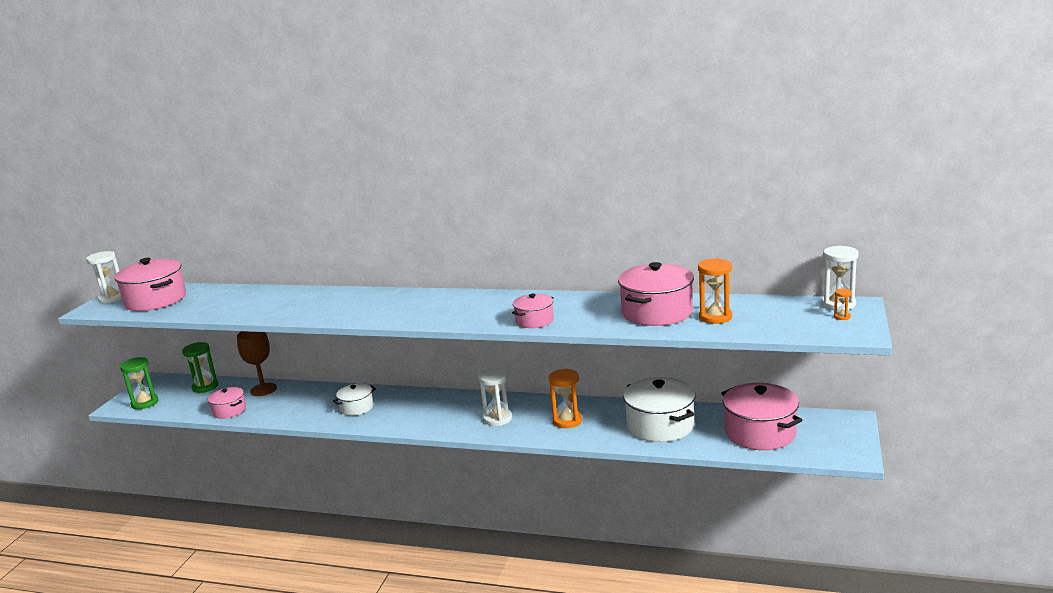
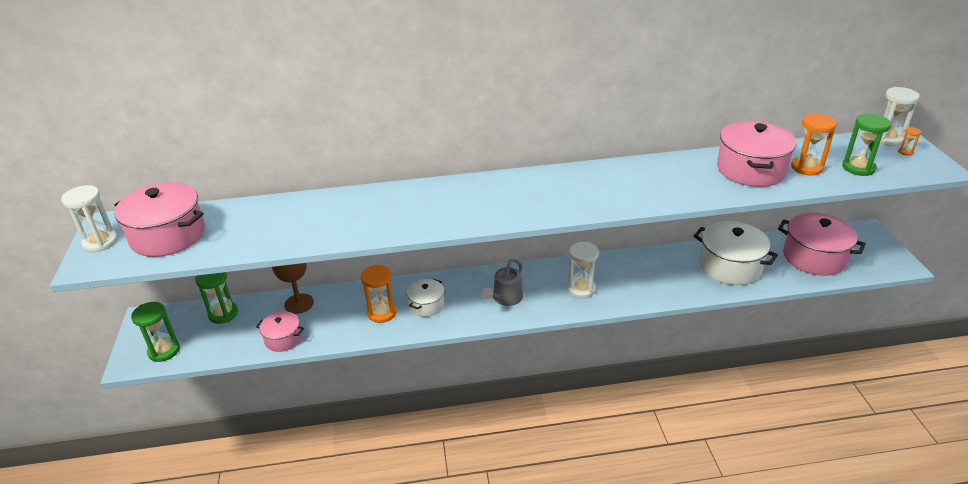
camera: 25 degrees left, 15 degrees up
pink pot [512,294,554,328] -> none
orange hourglass [549,369,582,428] -> orange hourglass moved to [361,265,397,323]
none -> grey watering can [482,258,523,306]
none -> green hourglass [842,114,891,176]

